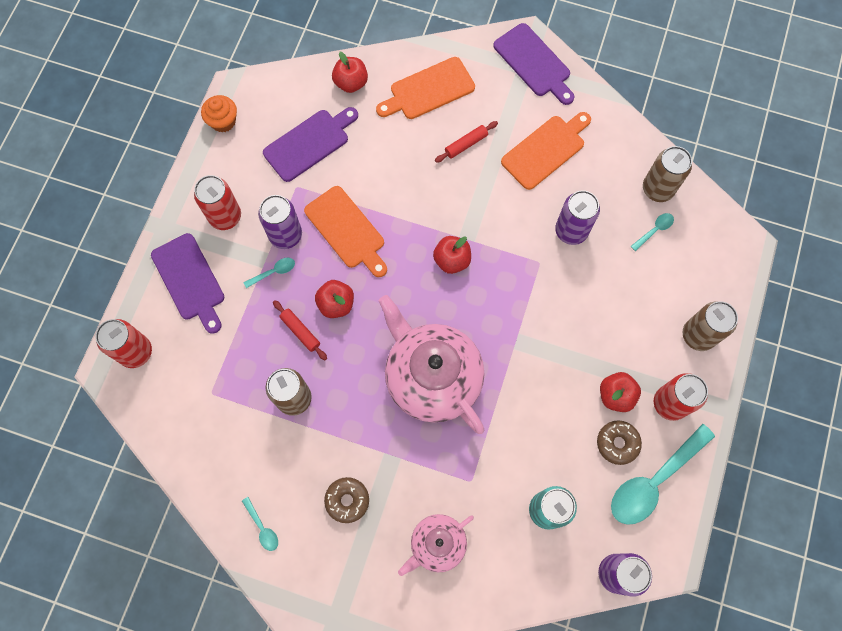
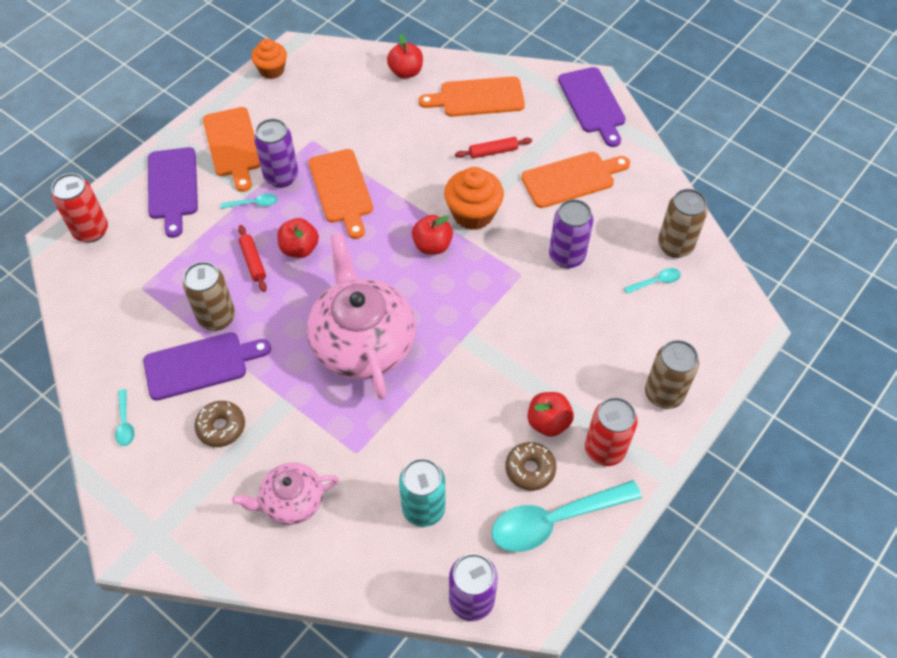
camera: 20 degrees right, 15 degrees down
red can [194,175,241,230] -> orange cutting board [203,107,260,192]
purple cutting board [263,107,358,182] -> purple cutting board moved to [143,332,271,401]
none -> orange cupcake [444,167,504,230]

